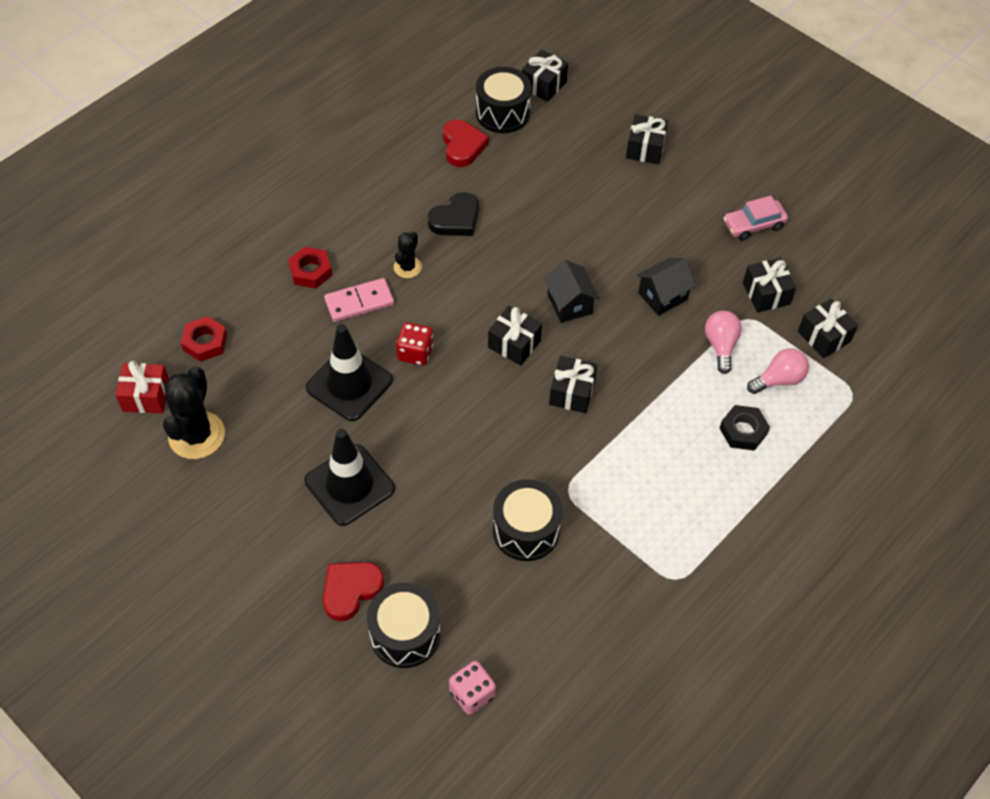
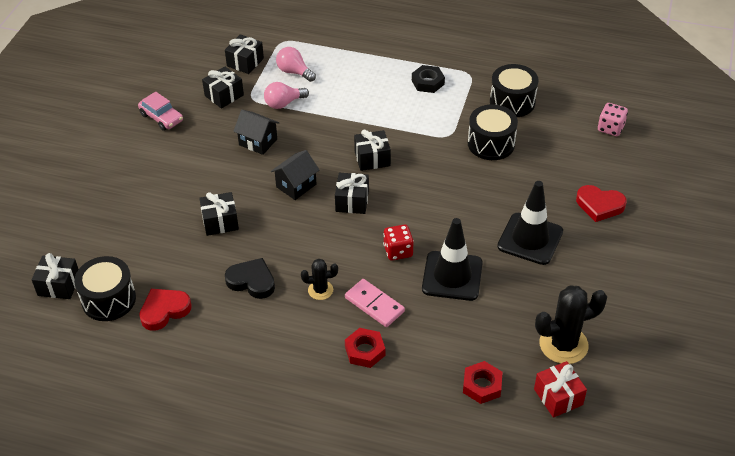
camera: 115 degrees left, 10 degrees down
black drum [367,583,440,668] -> black drum moved to [490,64,538,117]
black gift [626,114,668,164] -> black gift moved to [199,192,239,236]
black nut [720,405,770,451] -> black nut moved to [412,65,445,93]

